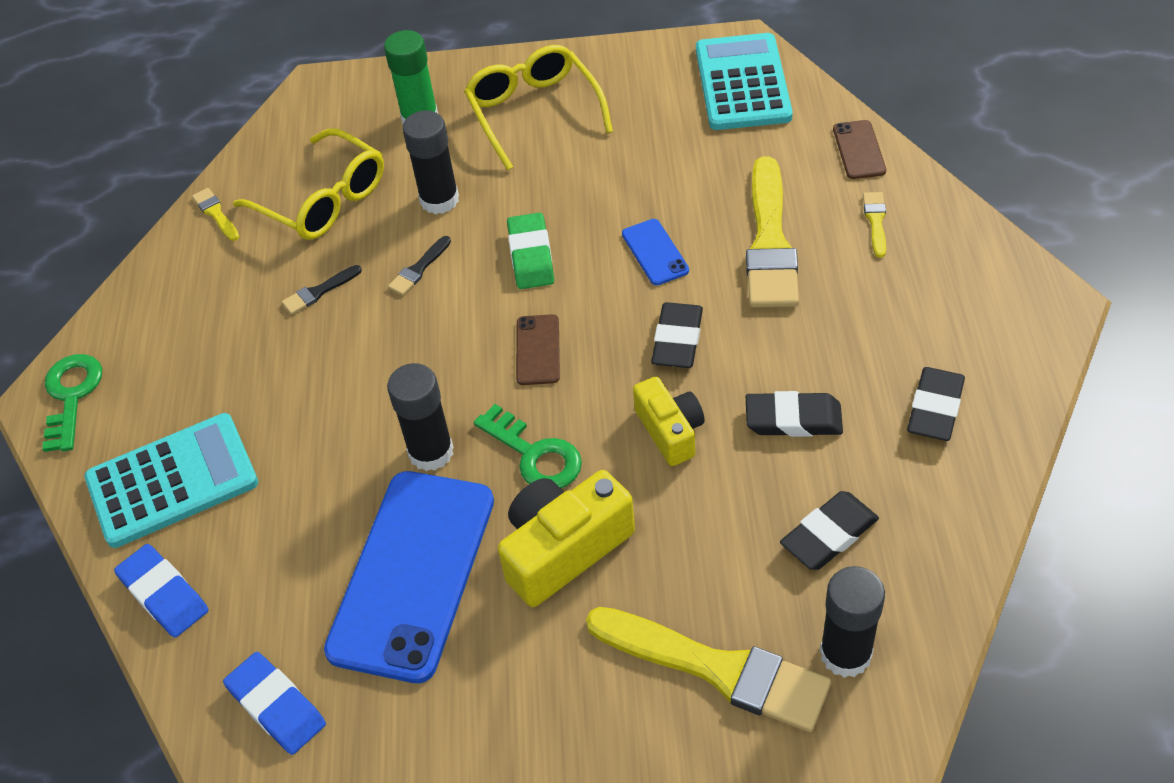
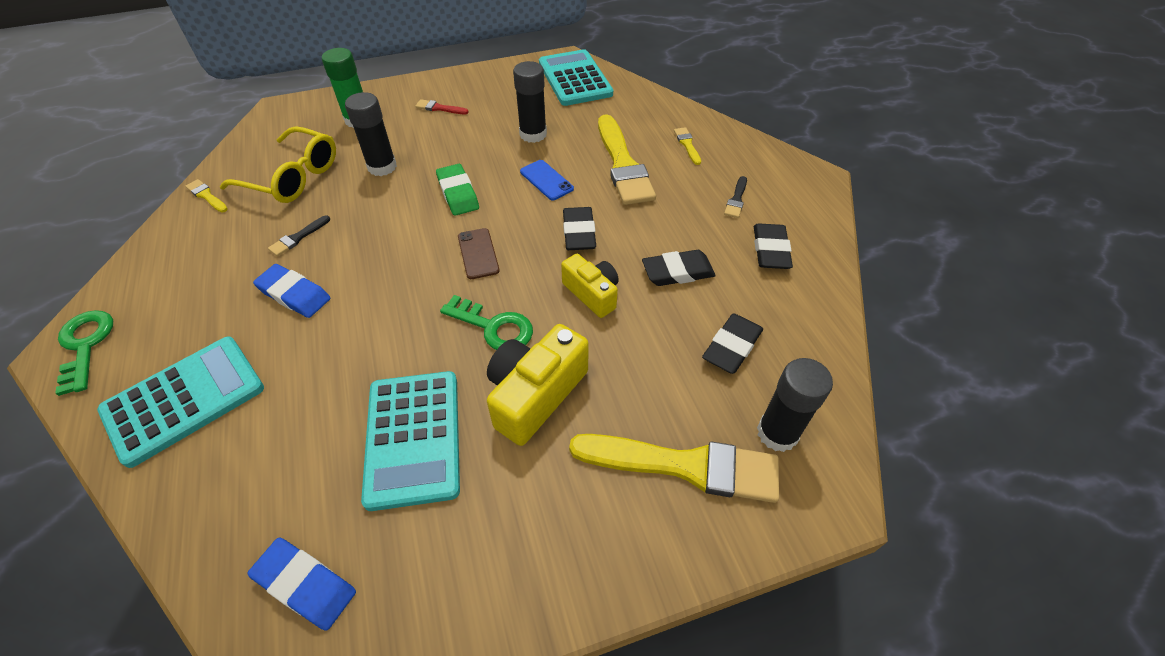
camera: 20 degrees left, 0 degrees up
blue eraser [114,544,208,637] -> blue eraser moved to [253,264,331,318]
blue phone [324,471,494,683] -> turquoise calculator [361,371,460,511]
black glue stick [387,363,453,471] -> black glue stick moved to [513,61,547,143]
black brush [388,236,451,295] -> black brush moved to [724,176,747,218]
yellow glasses [464,45,613,170] -> red brush [415,99,469,114]
brown phone [833,120,886,179] -> none

